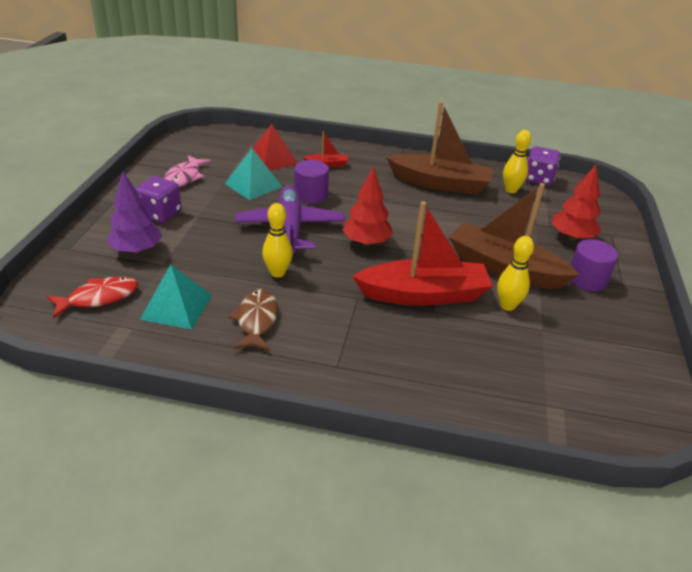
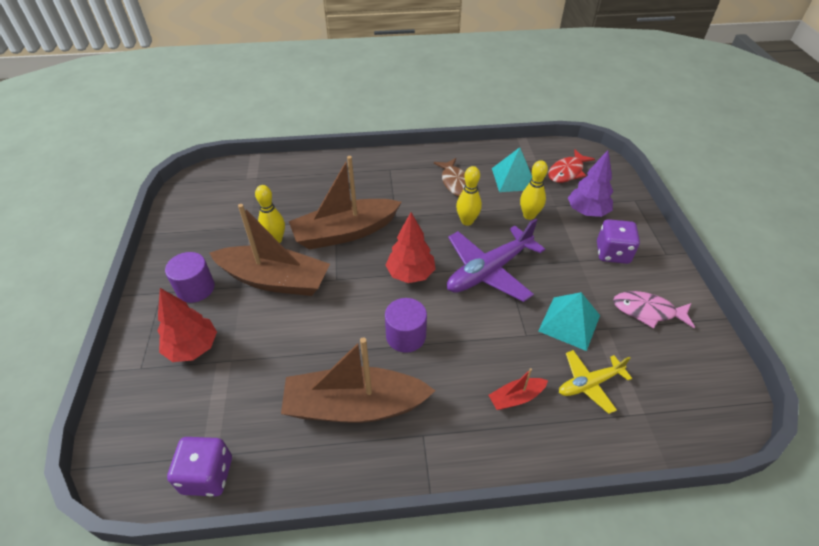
camera: 165 degrees right, 10 degrees up
pink fish [163,155,211,187] -> pink fish turned 75 degrees counterclockwise [613,291,695,329]
purple plane [235,185,345,254] -> purple plane turned 75 degrees clockwise [447,218,545,302]
red pyramid [253,124,297,170] -> yellow plane [559,350,632,414]
purple cylinder [294,160,329,204] -> purple cylinder moved to [385,298,427,353]
red boat [352,201,493,306] -> brown boat [289,156,402,250]
yellow bowling pin [503,130,531,193] -> yellow bowling pin moved to [520,160,548,220]

